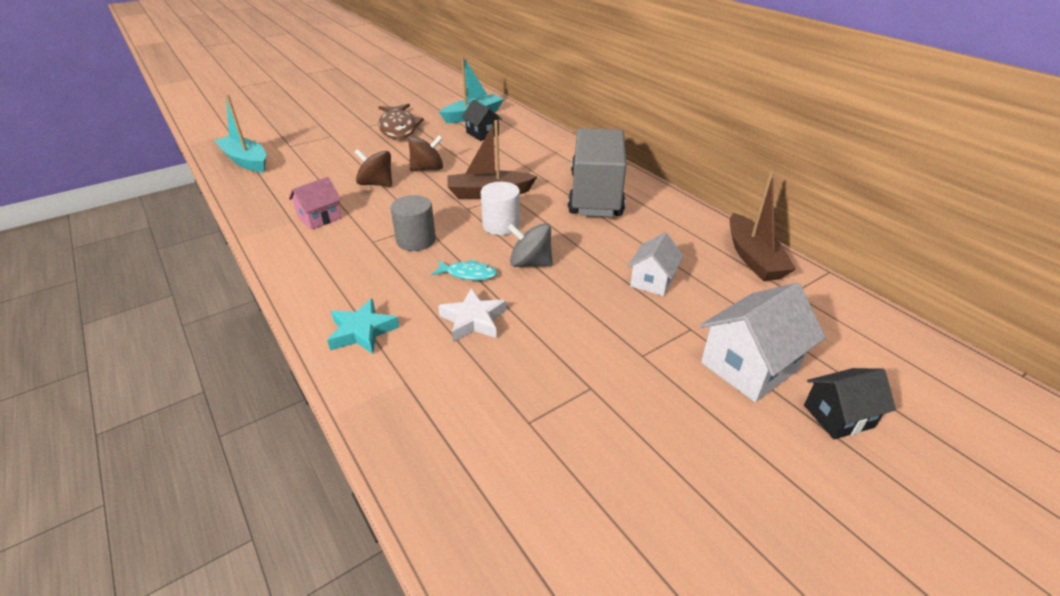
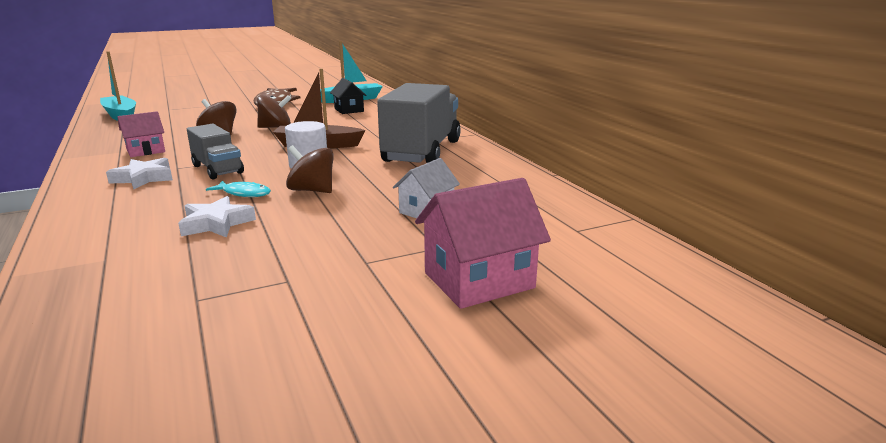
camera: 10 degrees right, 15 degrees down
turquoise star [327,298,399,354] -> none
grey cylinder [390,195,436,251] -> grey truck [187,124,244,179]
grey spinning top [507,223,553,267] -> brown spinning top [286,145,334,193]
white house [700,283,826,402] -> pink house [415,178,551,309]
brown boat [730,172,796,281] -> none
black house [804,368,896,439] -> none
none -> white star [106,158,173,189]

